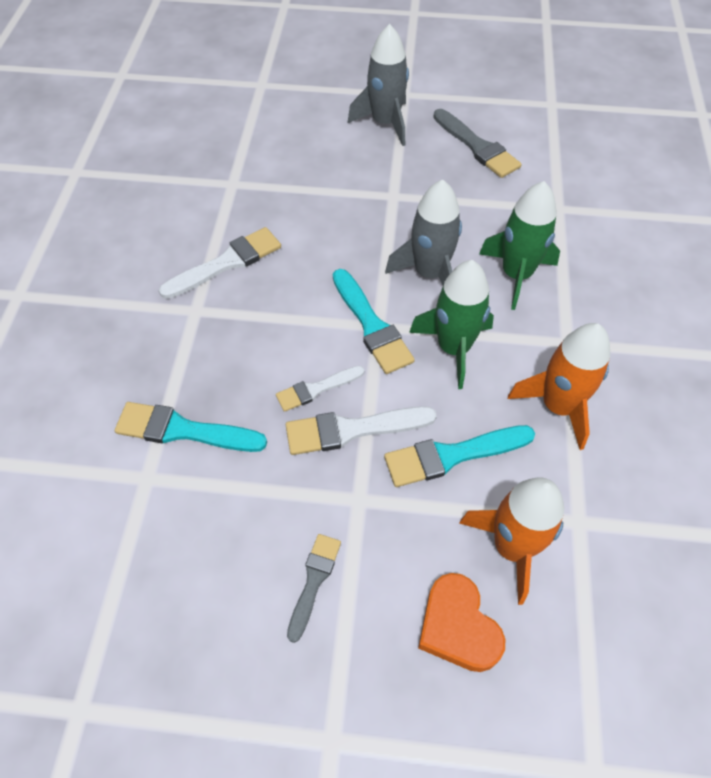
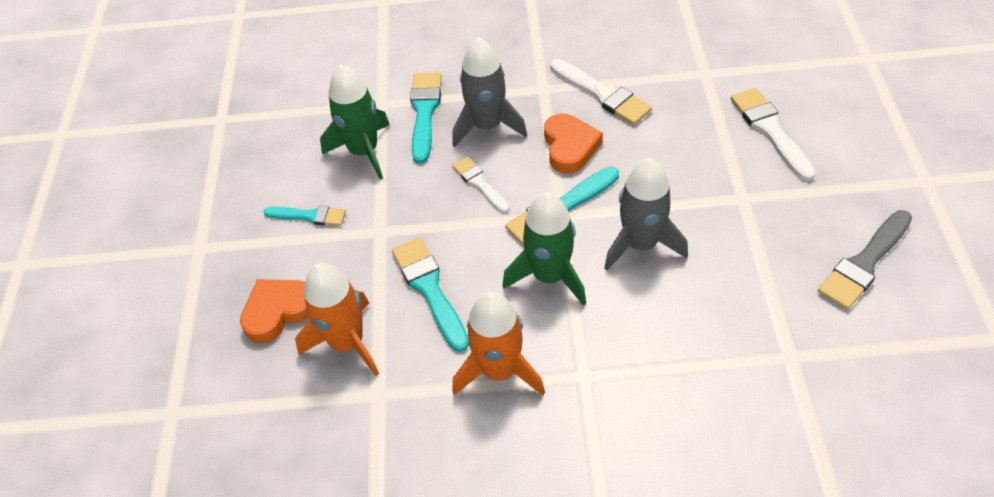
camera: 85 degrees right, 5 degrees down
white brush [286,406,437,455] -> white brush moved to [731,88,816,181]
grey brush [287,534,341,643] -> turquoise brush [263,206,346,226]
grey rocket [348,24,409,146] -> grey rocket moved to [453,37,527,147]
green rocket [479,181,560,310] -> green rocket moved to [320,64,390,179]
none -> orange heart [544,114,603,173]

